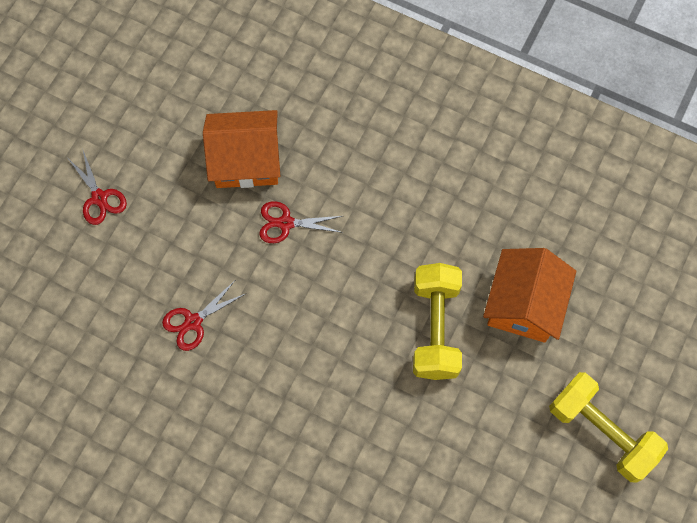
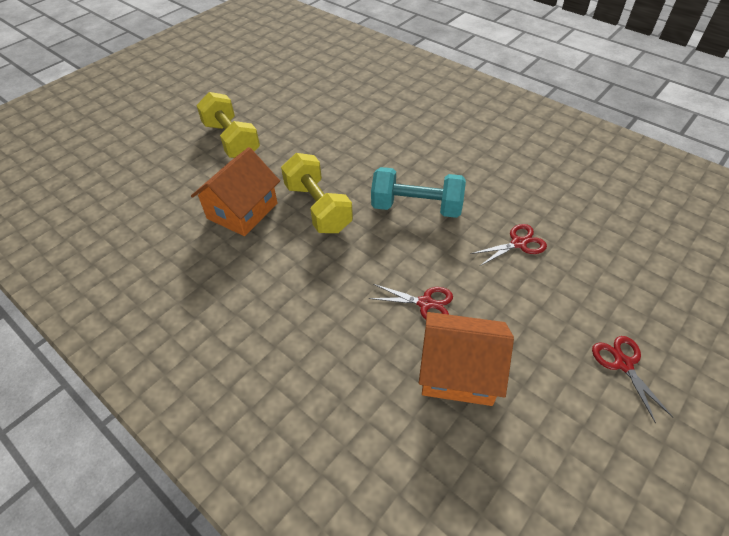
camera: 165 degrees left, 20 degrees down
yellow dumbbell [413,263,462,380] -> yellow dumbbell turned 45 degrees counterclockwise [281,153,353,233]
none -> turquoise dumbbell [371,167,466,218]

